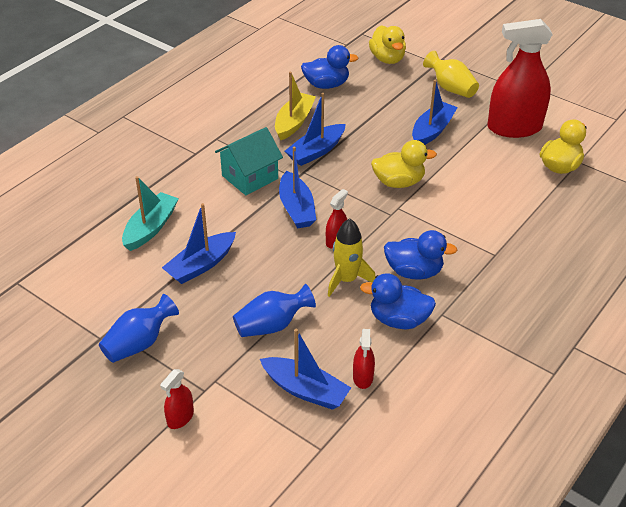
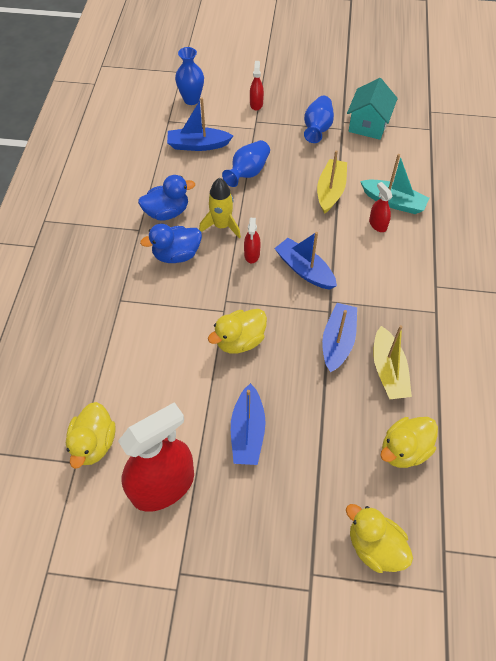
camera: 150 degrees right, 15 degrees up
turquoise boat [122,176,179,251] -> turquoise boat turned 60 degrees counterclockwise [360,154,429,214]
blue boat [162,203,236,284] -> yellow boat [317,150,347,214]
turquoise house [215,127,283,195] -> turquoise house moved to [347,78,398,140]
blue duck [301,45,359,89] -> yellow duck [380,417,438,468]
red spray bottle [353,329,375,389] -> red spray bottle moved to [369,182,392,232]
yellow vase [423,51,479,98] -> none
none -> blue vase [175,47,204,105]

